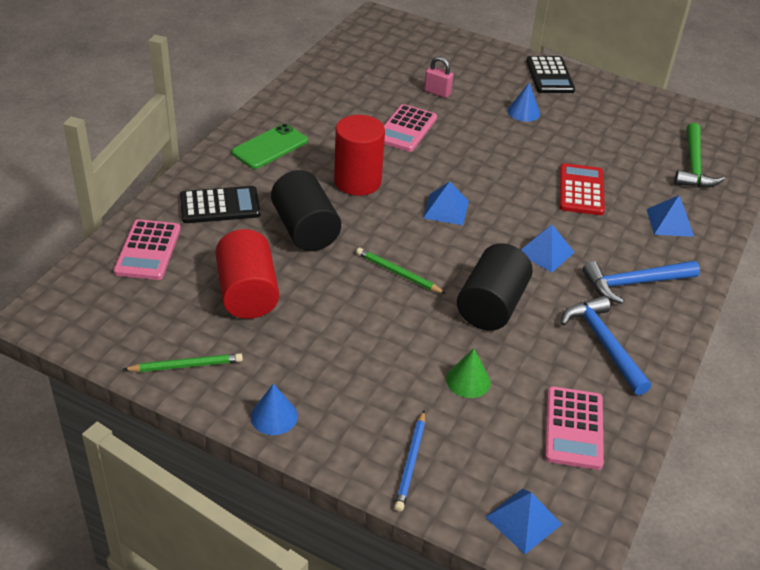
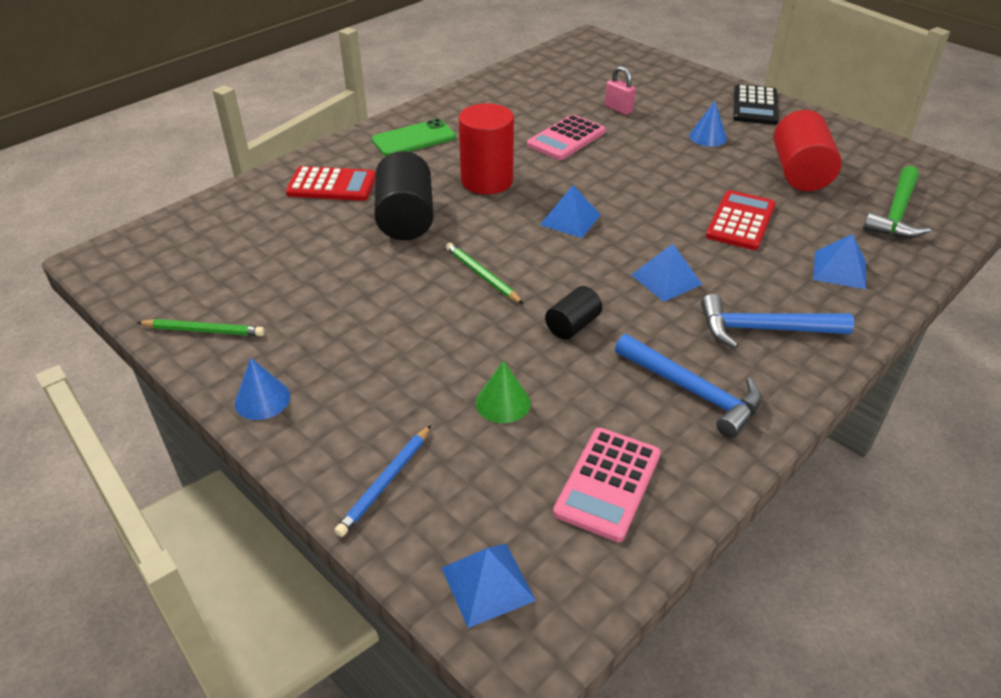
camera: 20 degrees right, 0 degrees up
pink calculator [114,219,181,280] -> none
black calculator [180,186,260,223] -> red calculator [286,166,376,201]
red cylinder [215,229,279,319] -> red cylinder moved to [774,110,842,191]
black cylinder [457,243,533,330] -> black cylinder [545,286,602,340], size x0.54
blue hammer [561,296,651,395] -> blue hammer turned 135 degrees clockwise [615,334,762,438]

